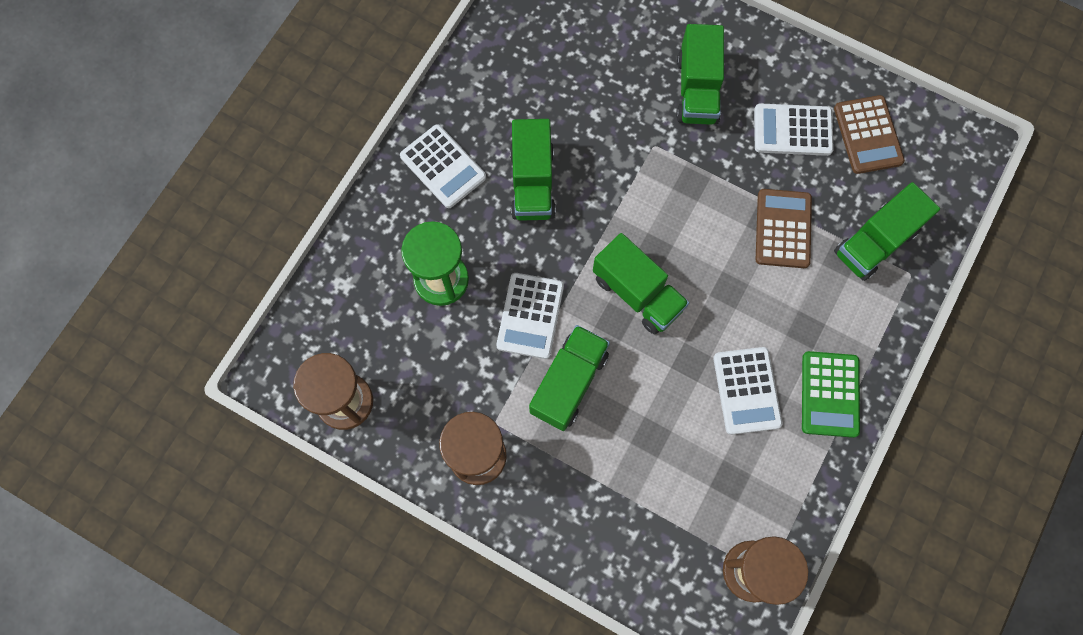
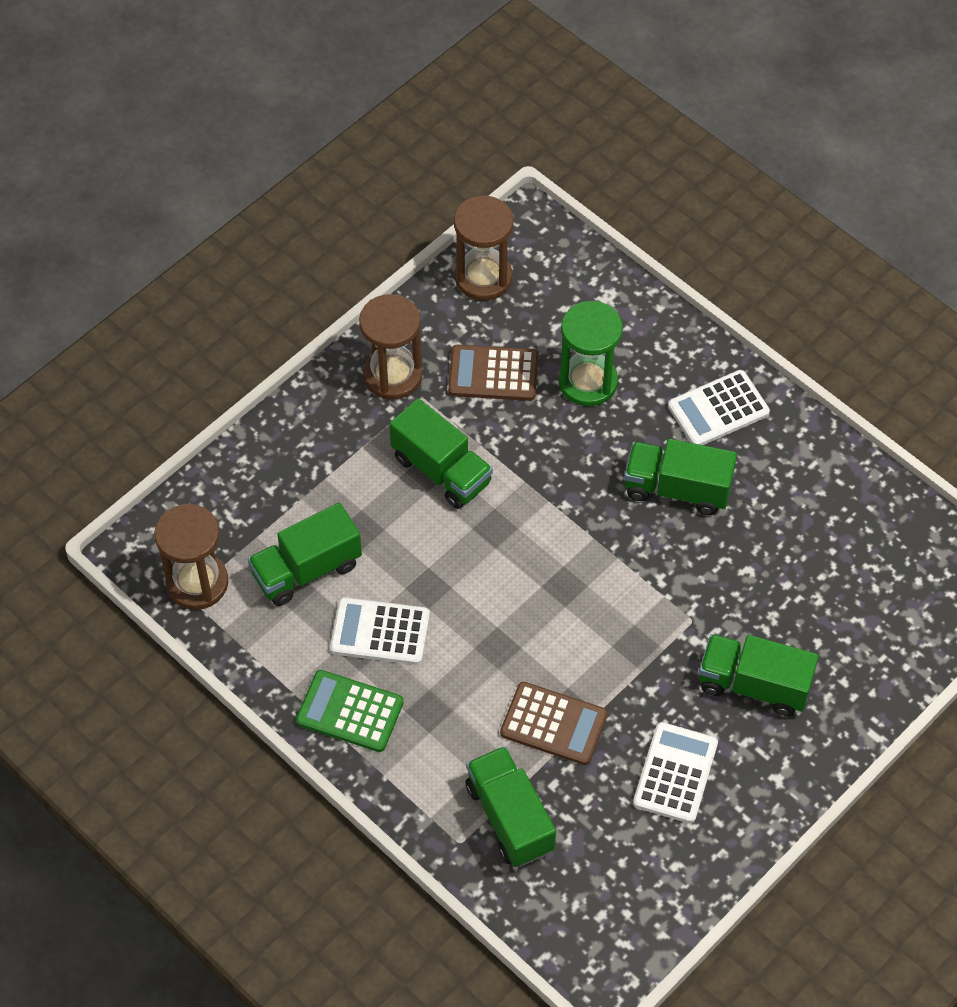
camera: 105 degrees right, 15 degrees down
white calculator [496,273,564,359] -> none
green truck [593,233,689,335] -> green truck moved to [248,503,362,606]
brown calculator [834,95,905,174] -> brown calculator moved to [448,345,538,401]

